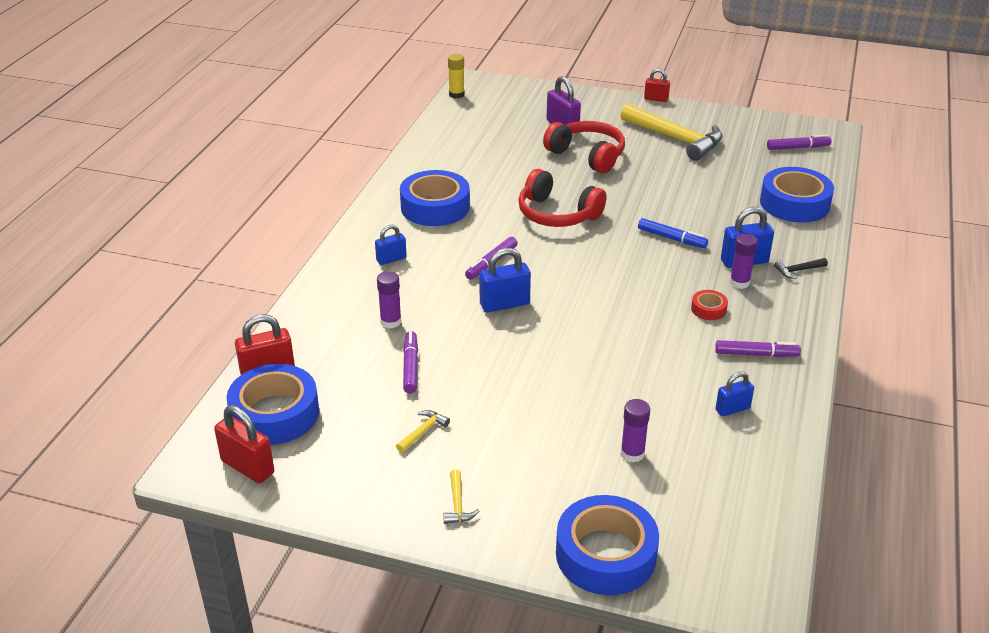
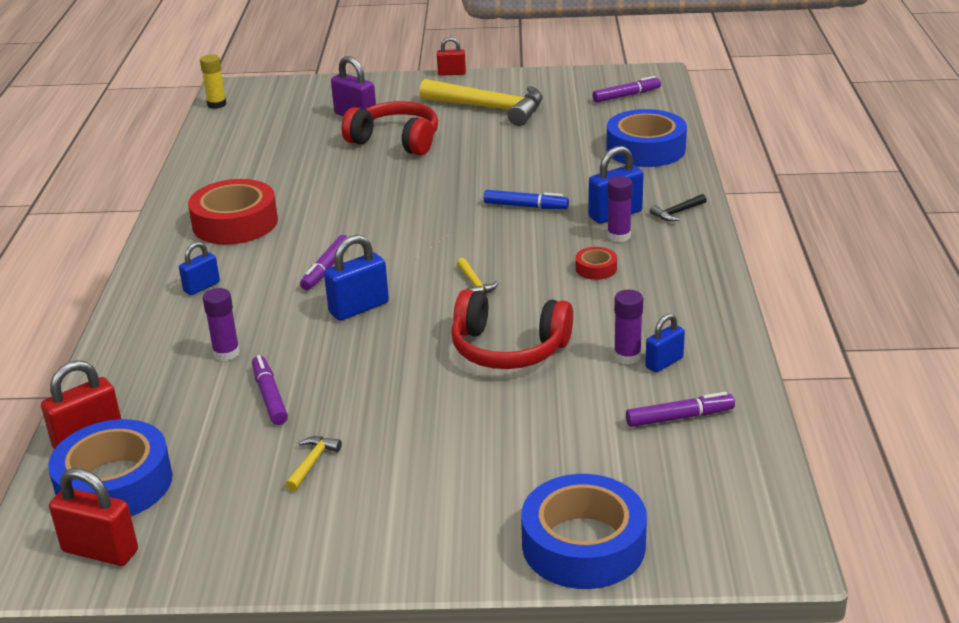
camera: 15 degrees left, 5 degrees down
blue tape [400,170,470,226] -> red tape [188,179,278,245]
yellow hammer [443,469,479,524] -> yellow hammer moved to [457,258,499,294]
red headphones [518,169,606,227] -> red headphones moved to [451,289,573,369]
purple glue stick [621,399,650,463] -> purple glue stick moved to [614,290,643,364]
purple marker [715,340,801,357] -> purple marker moved to [626,392,735,427]

